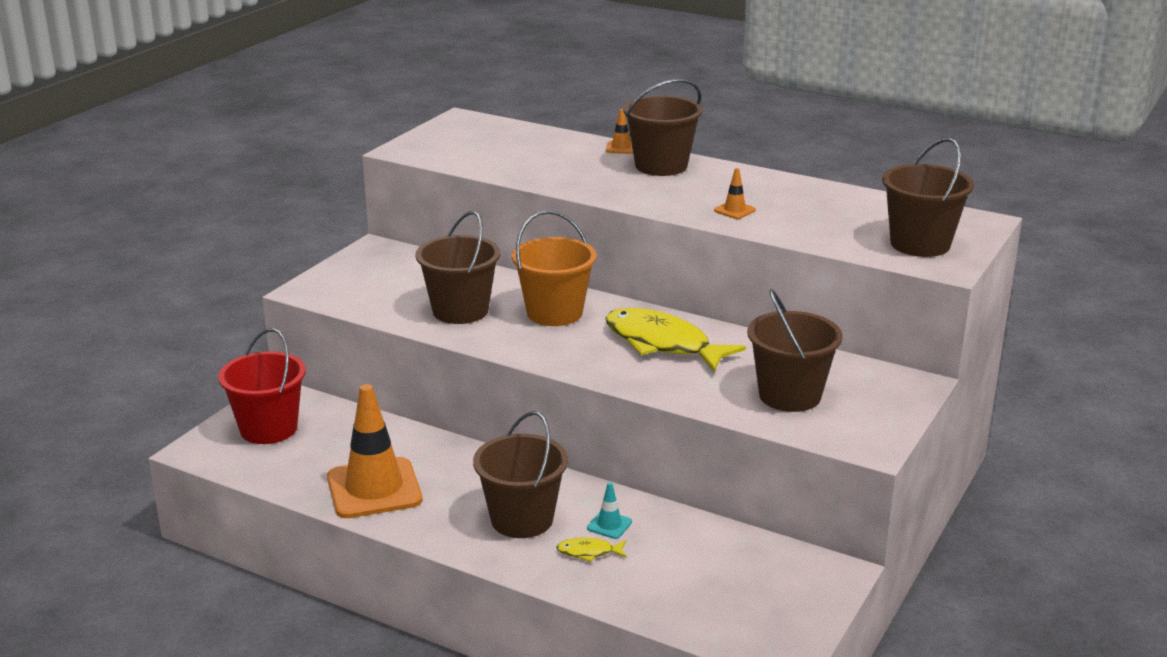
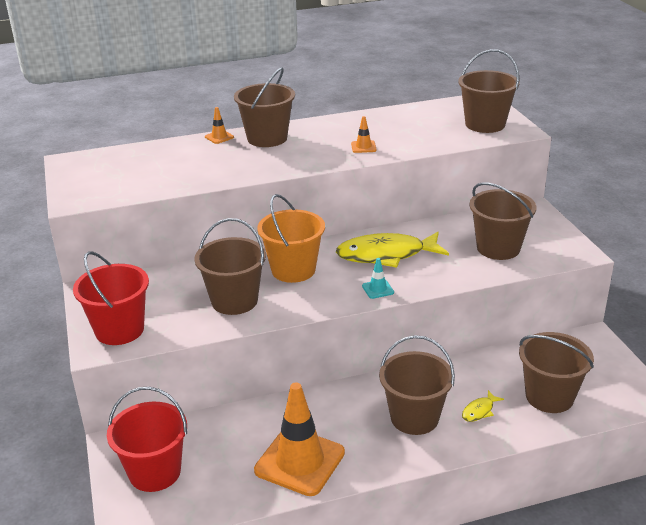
camera: 45 degrees left, 5 degrees up
turquoise traffic cone [587,482,632,539] -> turquoise traffic cone moved to [362,258,394,299]
none -> red bucket [73,251,149,345]
none -> brown bucket [519,332,594,413]

